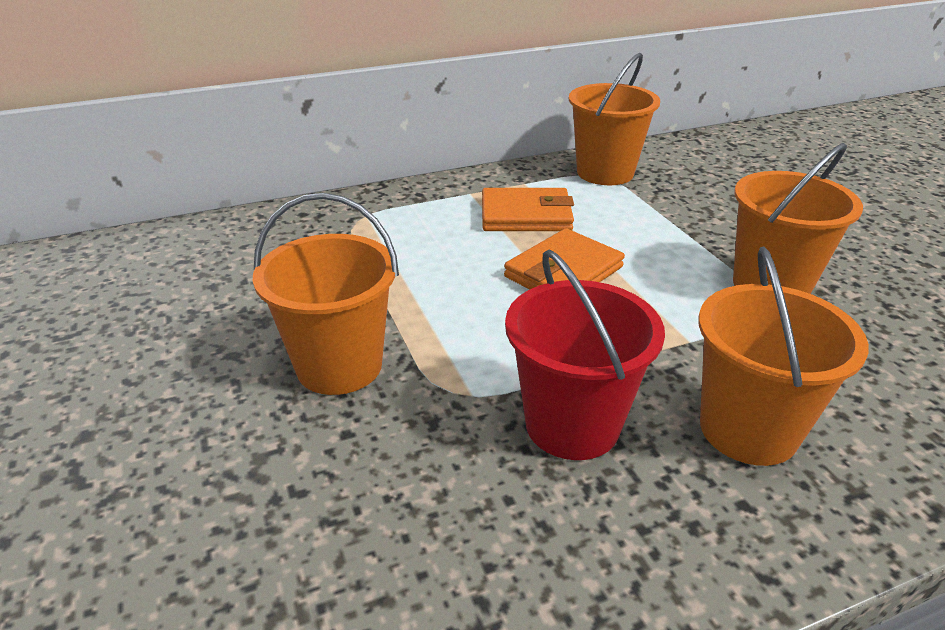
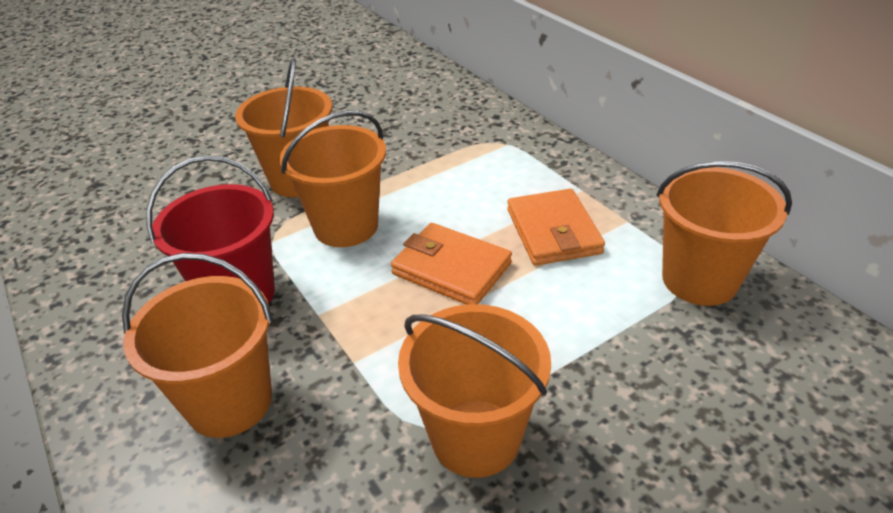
camera: 80 degrees right, 5 degrees up
none -> orange bucket [280,111,386,247]

